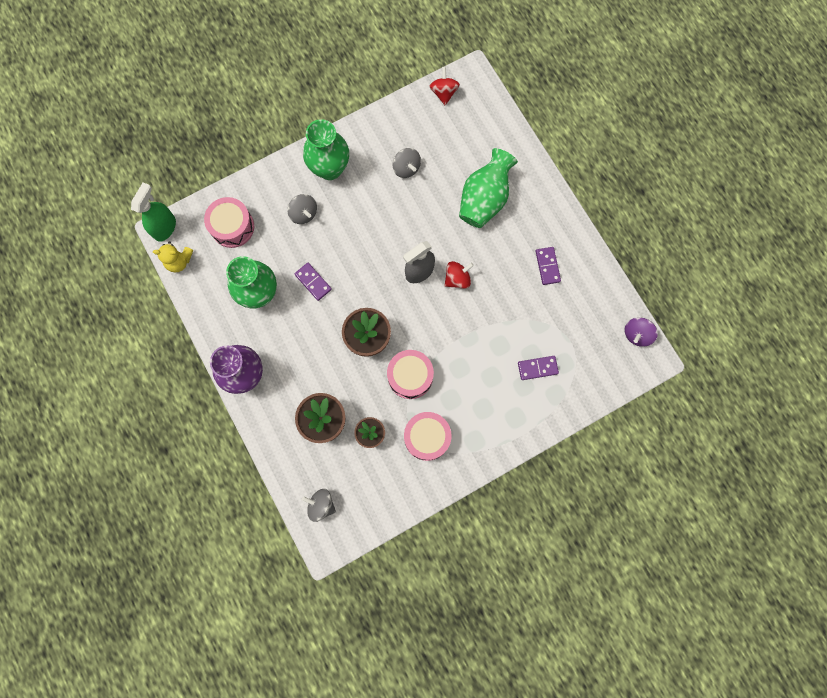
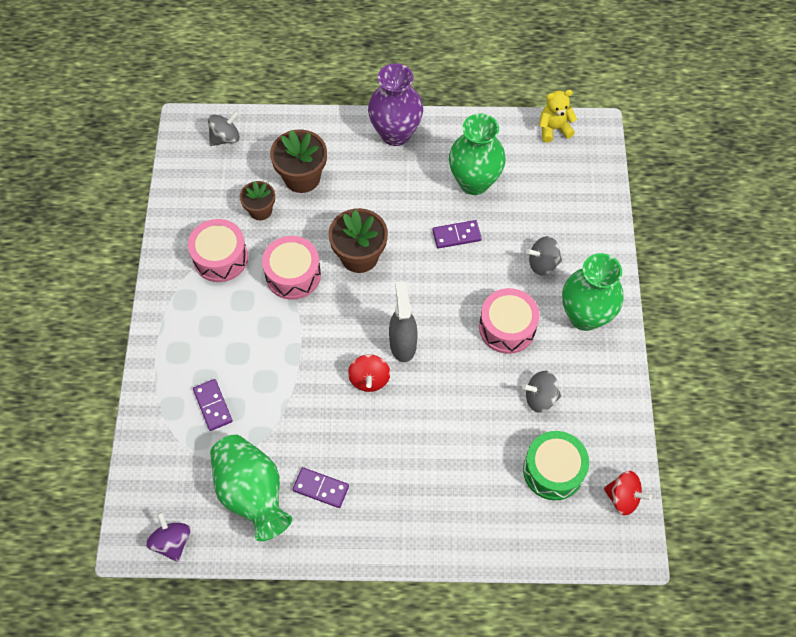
camera: 120 degrees right, 15 degrees down
green spray bottle [131,183,176,242] -> none
yellow teddy bear [153,241,193,272] -> yellow teddy bear turned 45 degrees clockwise [539,90,577,143]
pink drum [204,197,254,248] -> pink drum moved to [479,288,540,354]
green vase [459,148,518,228] -> green vase moved to [210,434,292,541]
purple domino [518,356,559,380] -> purple domino turned 45 degrees counterclockwise [193,379,233,431]
none -> green drum [523,431,589,500]

